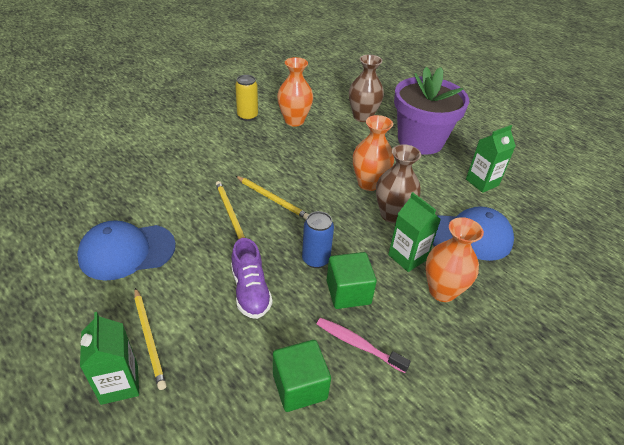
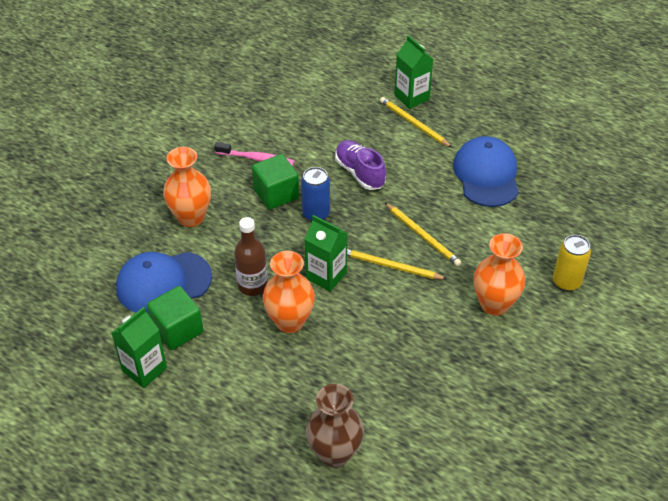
camera: 165 degrees right, 5 degrees up
blue cap [77,220,176,281] -> blue cap turned 60 degrees counterclockwise [453,136,519,207]
yellow can [235,75,258,121] -> yellow can moved to [553,235,591,291]
green cube [273,340,331,412] -> green cube moved to [147,286,203,350]
orange vase [277,57,313,127] -> orange vase moved to [474,233,525,316]
brown vase [376,144,421,223] -> brown bottle [234,217,268,296]
green carton [388,192,441,272] -> green carton moved to [304,215,348,292]
purple flower pot [394,67,469,155] -> none

